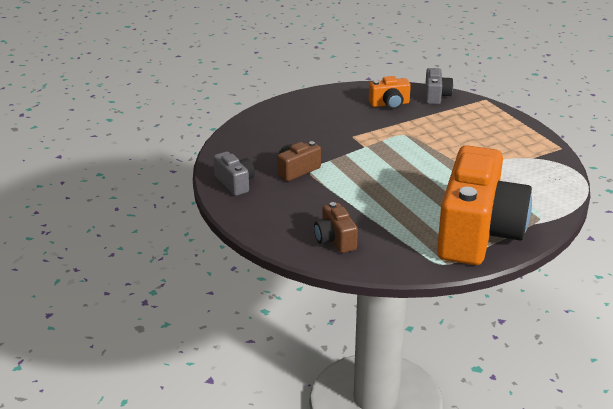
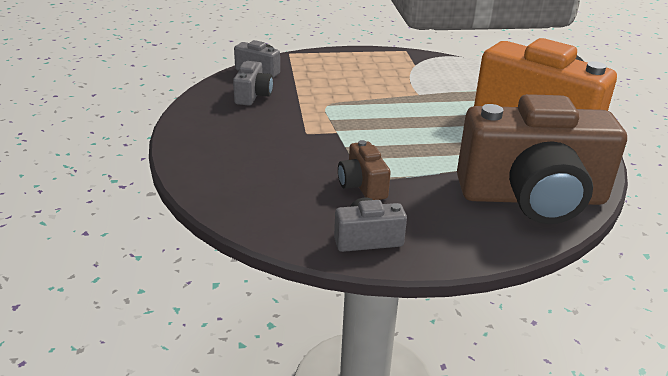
camera: 70 degrees left, 0 degrees up
brown camera [314,202,358,253] -> brown camera [457,94,627,224], size x2.39
orange camera [369,76,411,109] -> grey camera [233,61,273,105]

